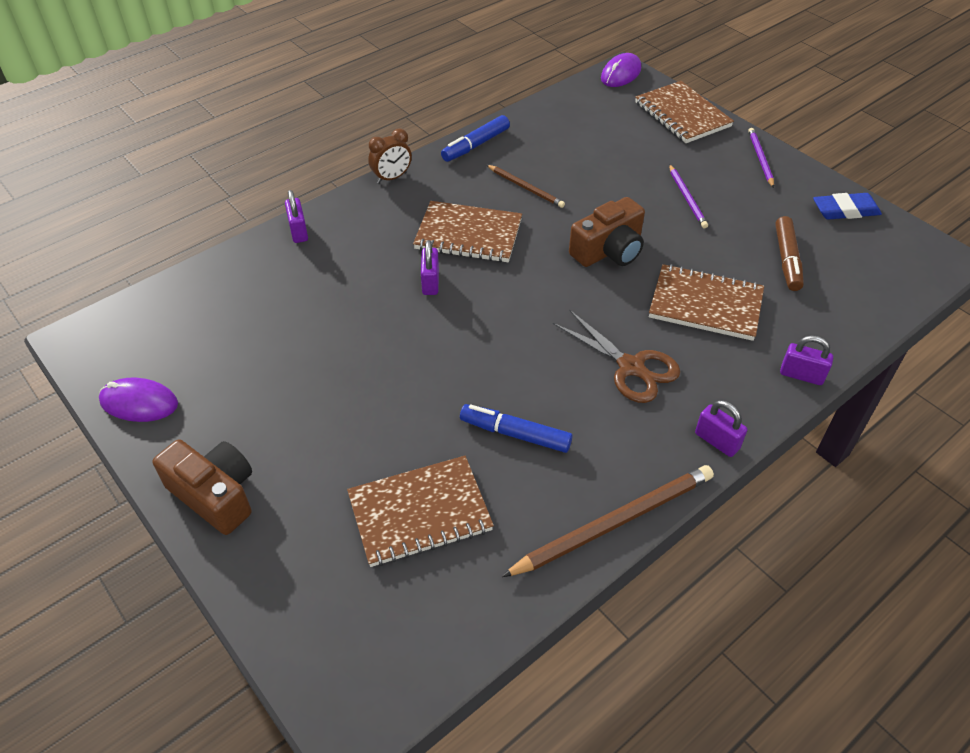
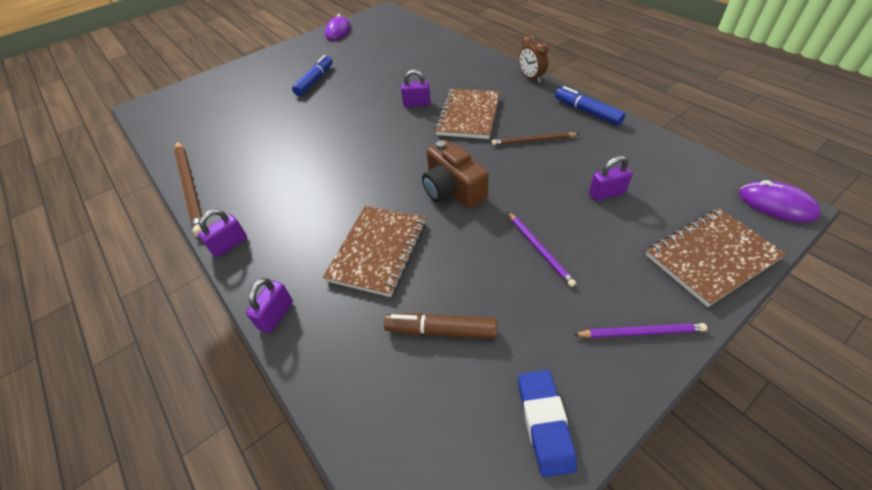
camera: 95 degrees right, 0 degrees up
brown camera [153,439,252,535] -> none
purple padlock [285,190,308,243] -> purple padlock moved to [589,156,633,201]
brown notebook [347,456,494,567] -> none
blue marker [460,404,573,453] -> blue marker moved to [292,55,333,96]
brown pencil [487,165,565,208] -> brown pencil turned 45 degrees clockwise [492,132,578,145]
brown scissors [553,310,680,403] -> none
purple pencil [669,164,708,228] -> purple pencil turned 105 degrees counterclockwise [508,212,576,287]

